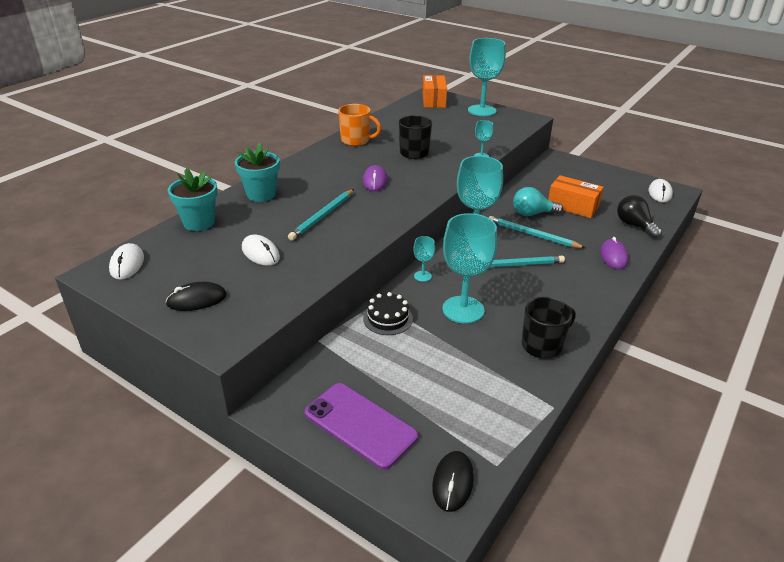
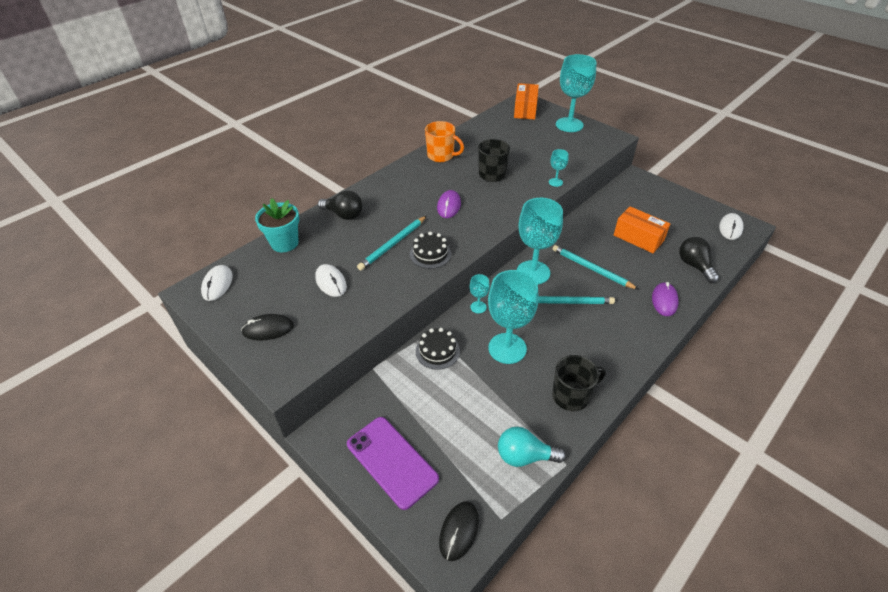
camera: 10 degrees right, 10 degrees up
turquoise flower pot [235,143,280,202] -> black light bulb [318,191,362,220]
turquoise light bulb [513,187,563,216] -> turquoise light bulb moved to [498,427,566,467]
none -> black cake [410,232,451,269]

